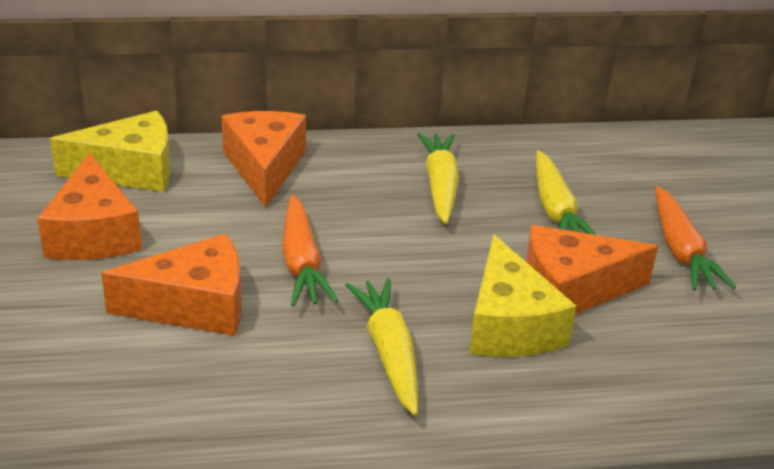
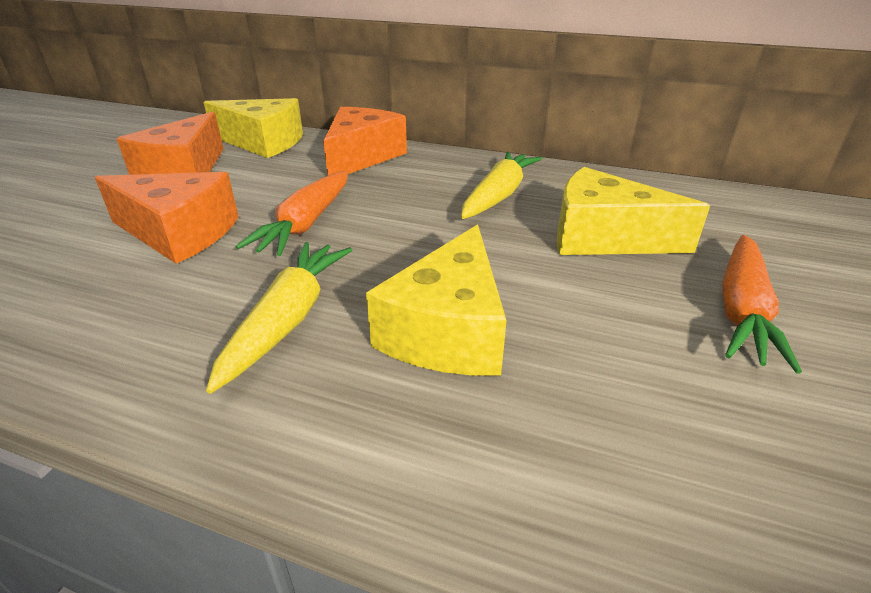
camera: 30 degrees right, 0 degrees up
orange cheese [526,225,658,314] -> none
yellow carrot [536,151,596,235] -> yellow cheese [557,167,710,255]

